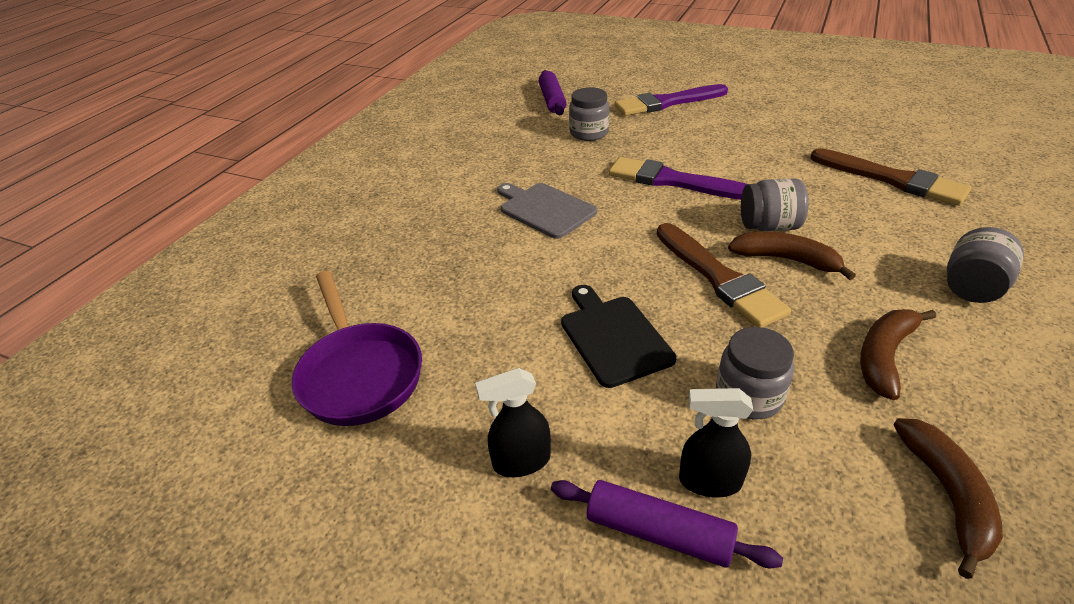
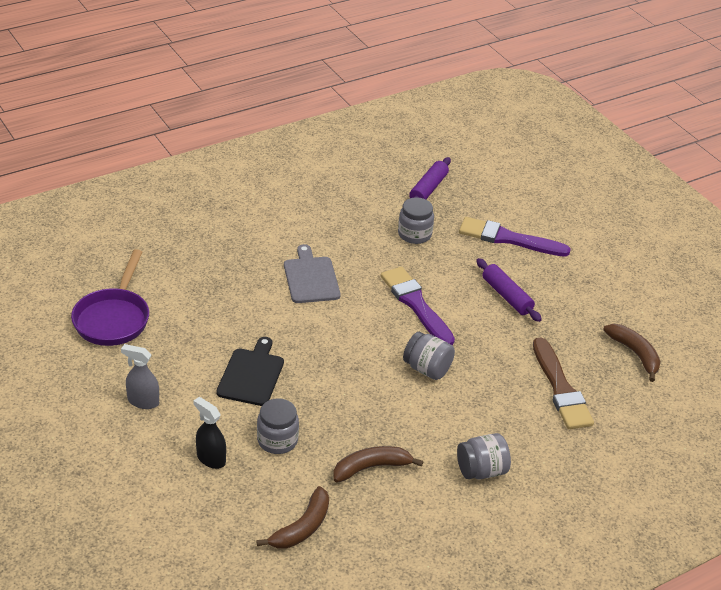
camera: 30 degrees right, 0 degrees up
black spray bottle [475,368,551,477] -> grey spray bottle [121,344,159,409]
purple rolling pin [551,480,783,568] -> purple rolling pin moved to [476,258,542,322]
brown brush [657,223,791,328] -> none
brown banana [728,232,856,280] -> brown banana moved to [603,324,660,382]

